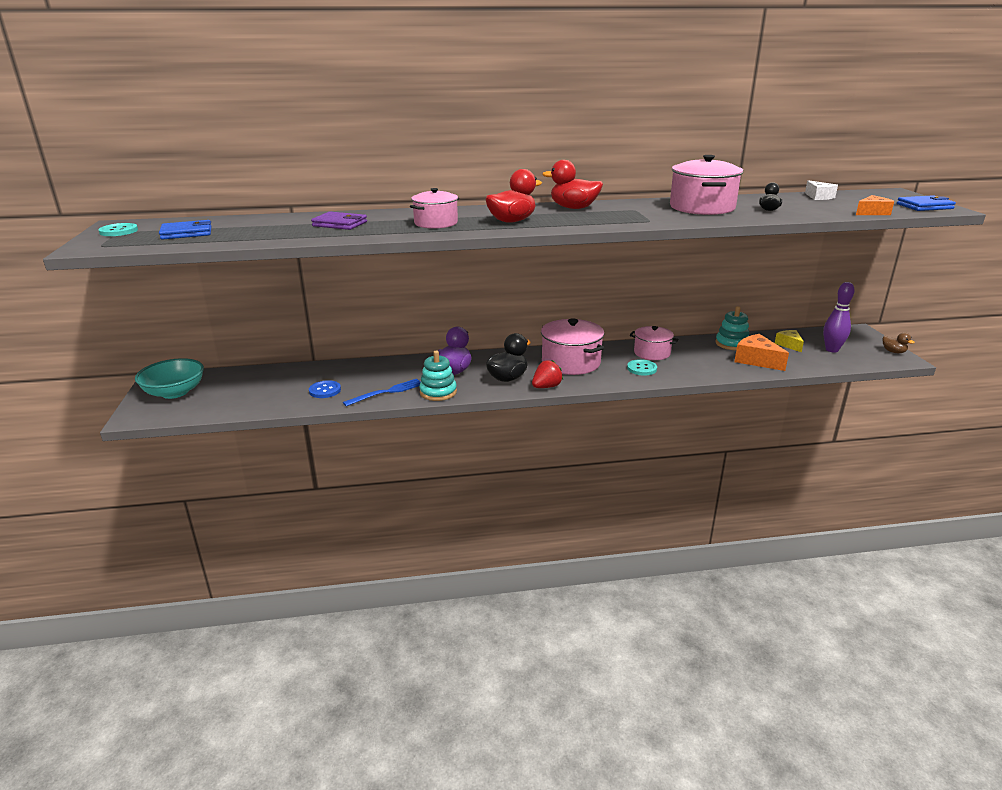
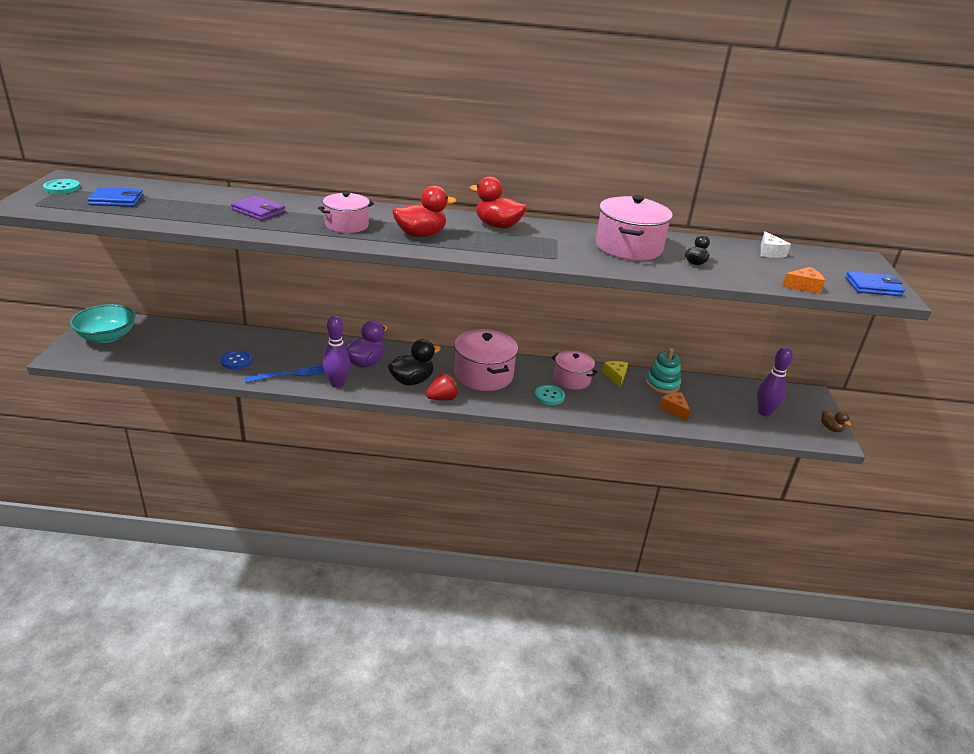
camera: 10 degrees right, 5 degrees up
turquoise stacking toy [419,351,457,401] -> purple bowling pin [323,315,350,388]
orange cheese [734,334,789,371] -> orange cheese [659,392,690,421], size x0.63
yellow cheese [775,330,804,352] -> yellow cheese moved to [602,361,628,387]

